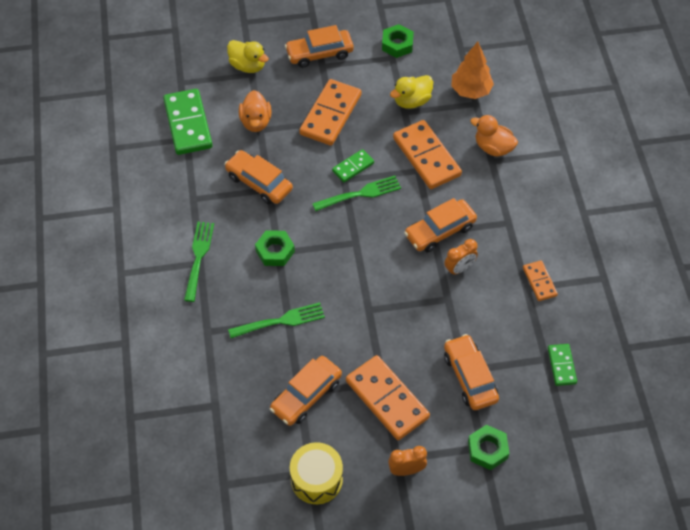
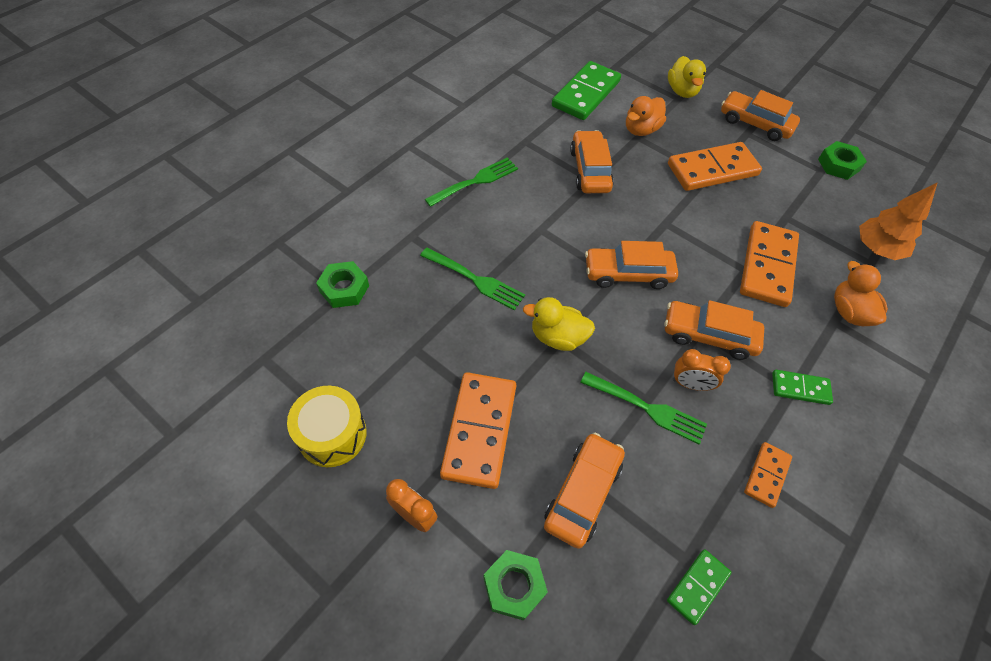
camera: 45 degrees right, 0 degrees up
green nut [255,230,295,266] -> green nut moved to [316,261,369,308]
orange car [270,356,342,426] -> orange car moved to [585,241,678,289]
green fork [312,176,401,211] -> green fork moved to [580,372,707,445]
green domino [332,149,374,182] -> green domino moved to [772,370,833,405]
yellow duck [390,75,433,109] -> yellow duck moved to [523,297,595,351]

